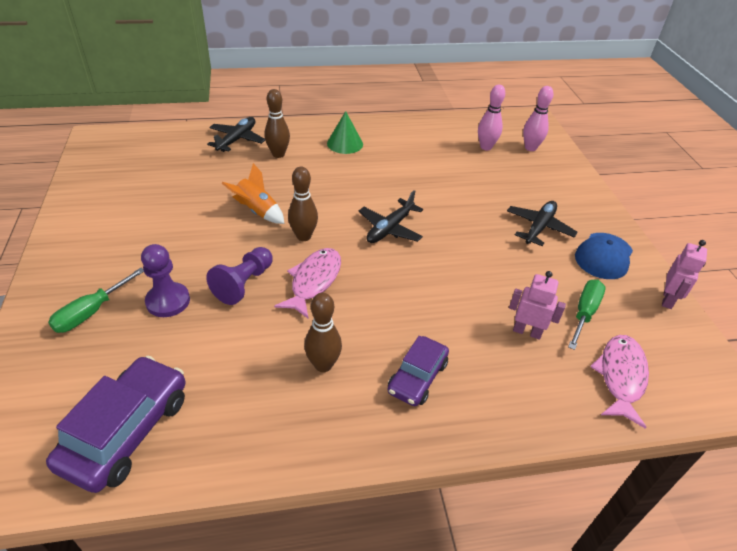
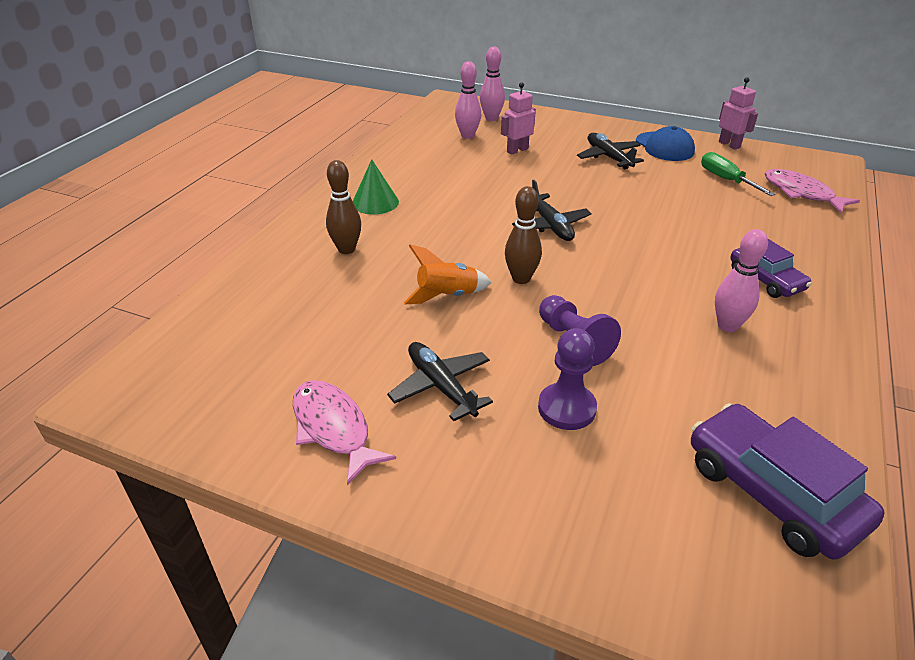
camera: 55 degrees left, 5 degrees down
green screwdriver [48,268,144,333] -> none
black plane [207,117,265,152] -> black plane moved to [387,342,493,421]
pink fish [274,248,341,318] -> pink fish moved to [293,380,396,485]
brown bowling pin [304,293,342,372] -> pink bowling pin [715,229,768,332]
pink robot [509,271,566,340] -> pink robot moved to [501,82,536,155]

